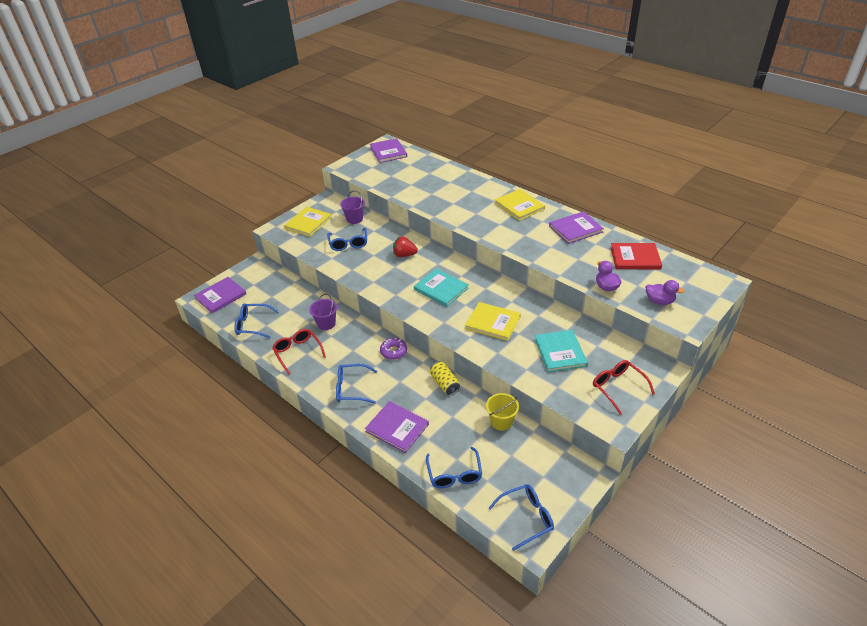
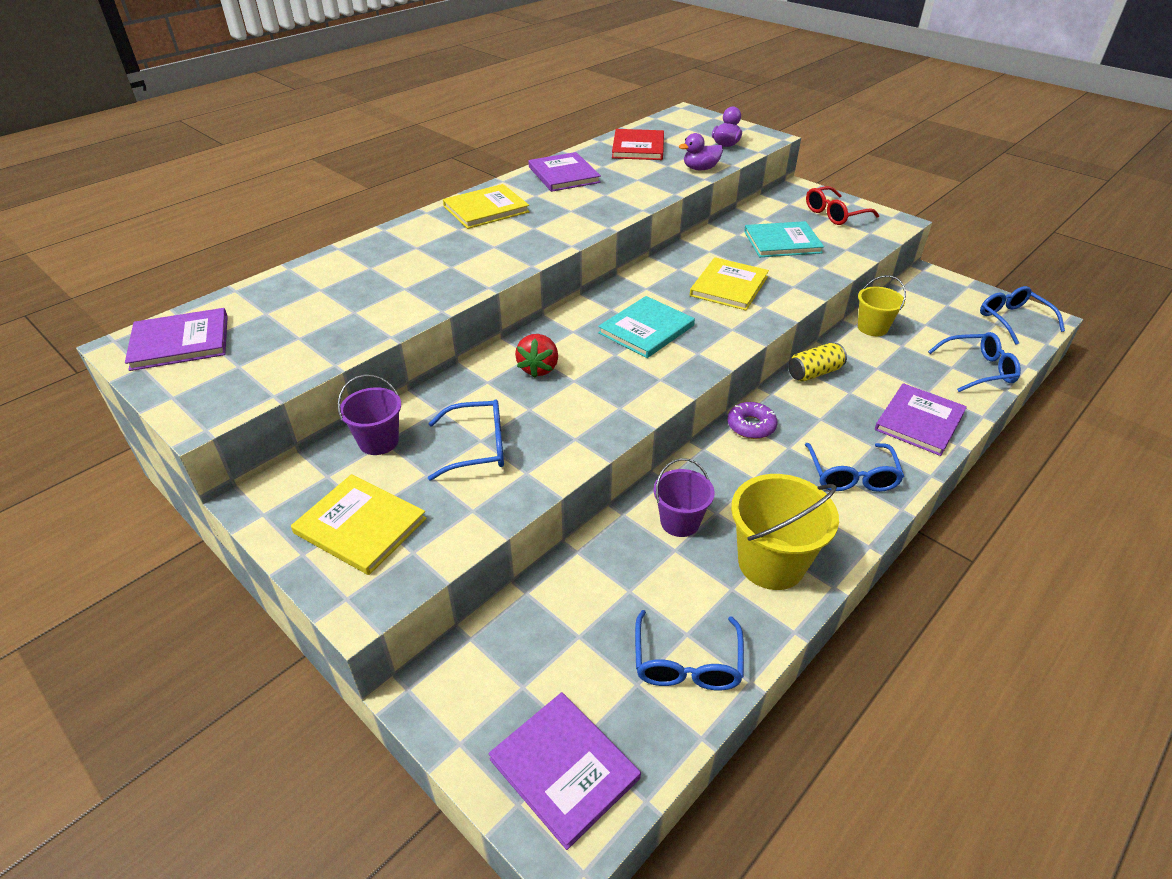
camera: 90 degrees left, 0 degrees up
red glasses [272,329,326,374] -> yellow bucket [731,474,839,590]

